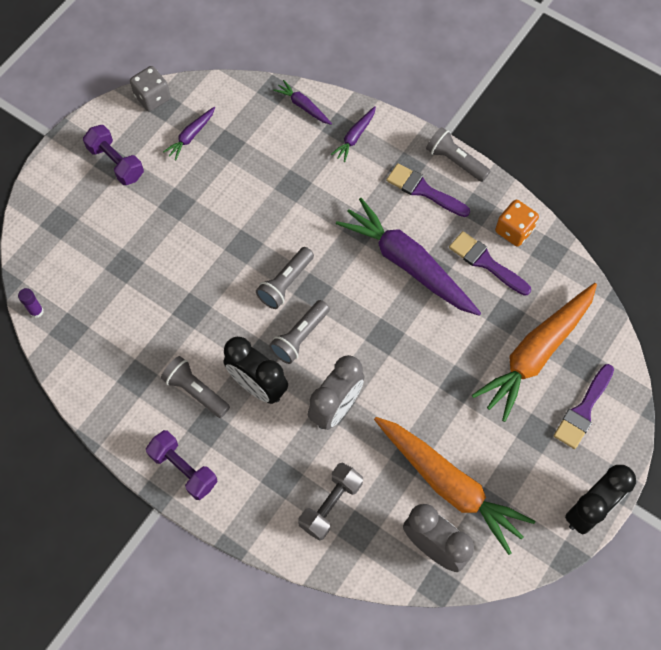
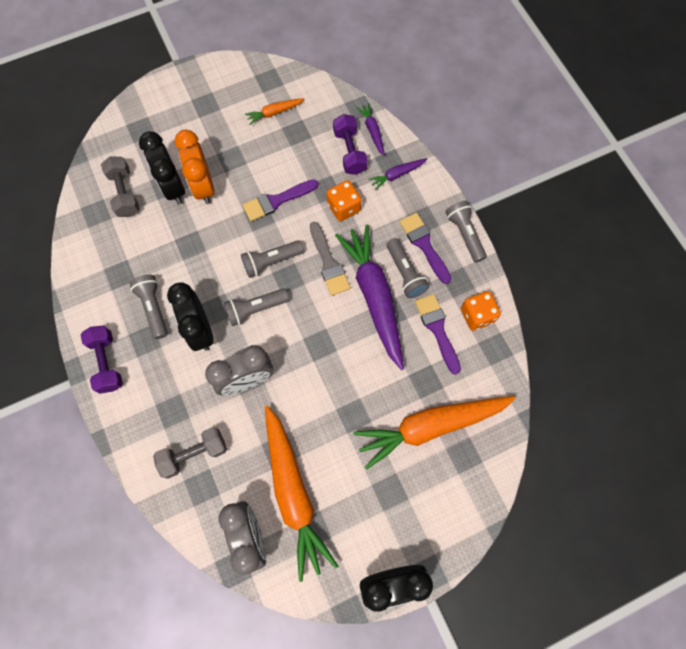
camera: 30 degrees right, 5 degrees up
purple glue stick [18,288,44,318] -> none
purple dumbbell [83,125,144,185] -> purple dumbbell moved to [333,114,368,175]
grey dice [130,66,171,111] -> none
purple carrot [163,107,215,161] -> orange carrot [245,98,304,125]
purple brush [554,364,614,449] -> purple brush moved to [243,179,318,221]
none -> grey dumbbell [101,156,140,217]
none -> black clock [139,131,185,204]
none -> orange clock [174,129,215,204]
none -> grey brush [310,222,350,296]
none -> orange dice [327,180,361,221]
none -> grey flashlight [386,238,429,298]

